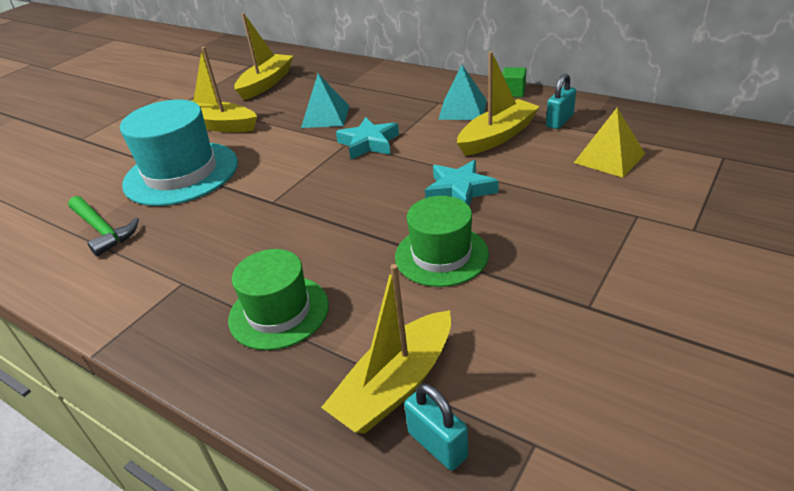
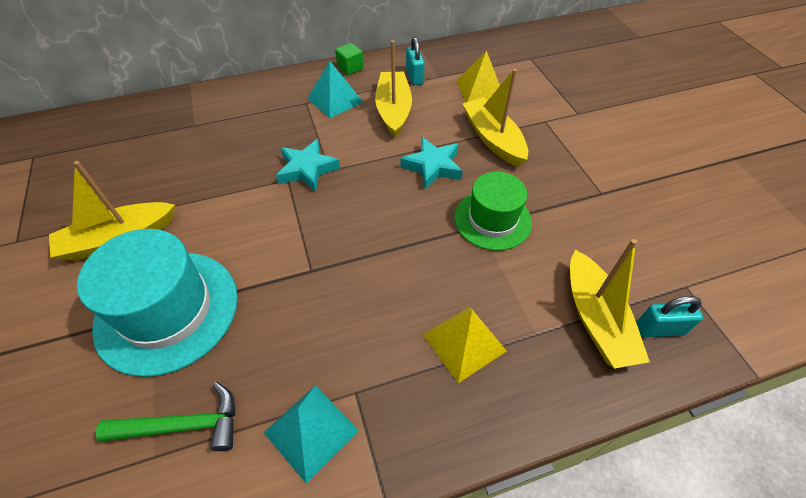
camera: 55 degrees left, 15 degrees up
green hat [228,249,329,350] -> yellow pyramid [423,306,506,383]
yellow boat [234,13,293,100] -> yellow boat moved to [463,69,528,167]
turquoise pyramid [301,74,350,128] -> turquoise pyramid moved to [264,385,359,484]

